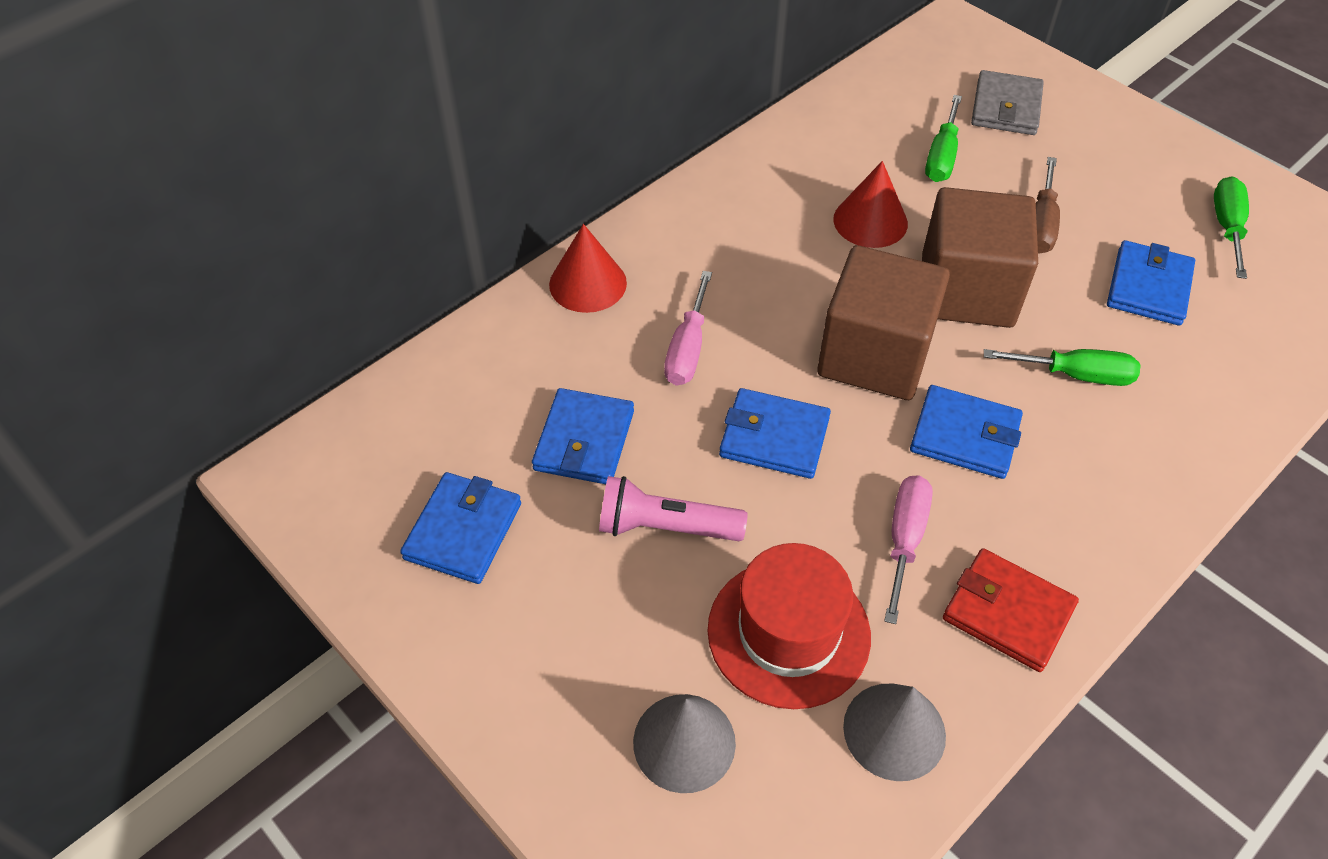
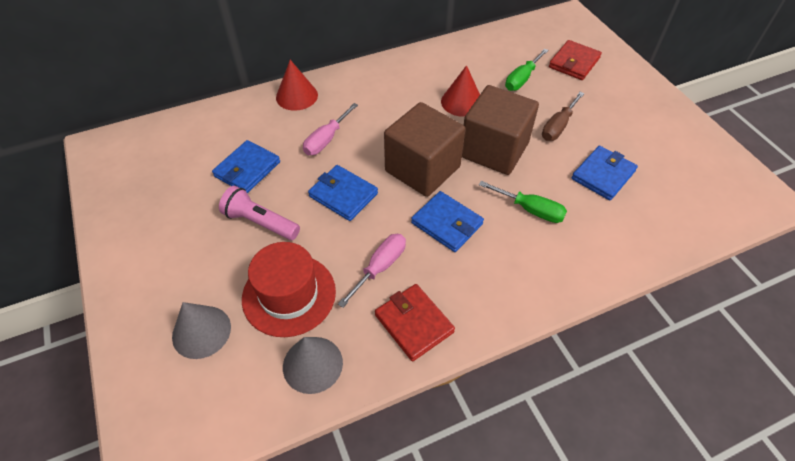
camera: 20 degrees right, 0 degrees up
blue wallet [400,472,521,584] -> none
grey wallet [971,70,1044,135] -> red wallet [549,40,602,80]
green screwdriver [1214,176,1249,279] -> none

